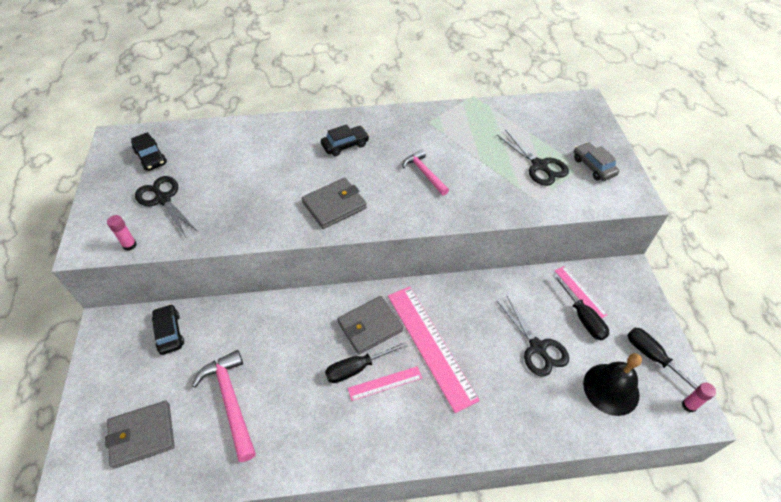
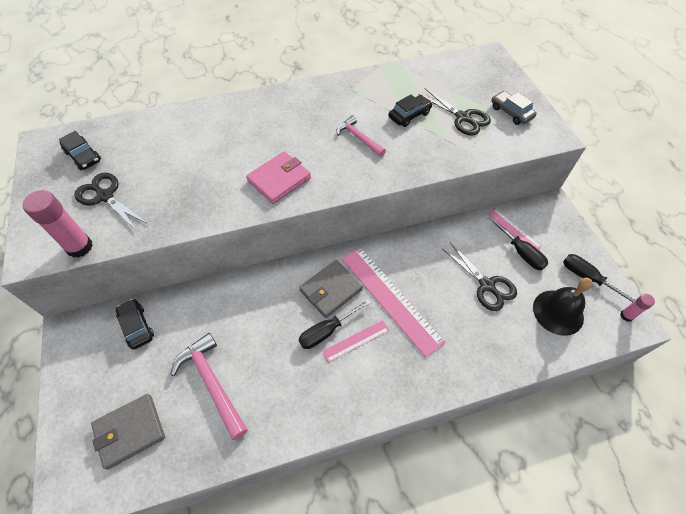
camera: 10 degrees left, 5 degrees up
pink glue stick [107,215,137,251] -> pink glue stick [22,190,93,258], size x1.83
grey wallet [302,178,367,229] -> pink wallet [246,151,311,204]
black car [321,124,369,156] -> black car moved to [388,95,432,127]

